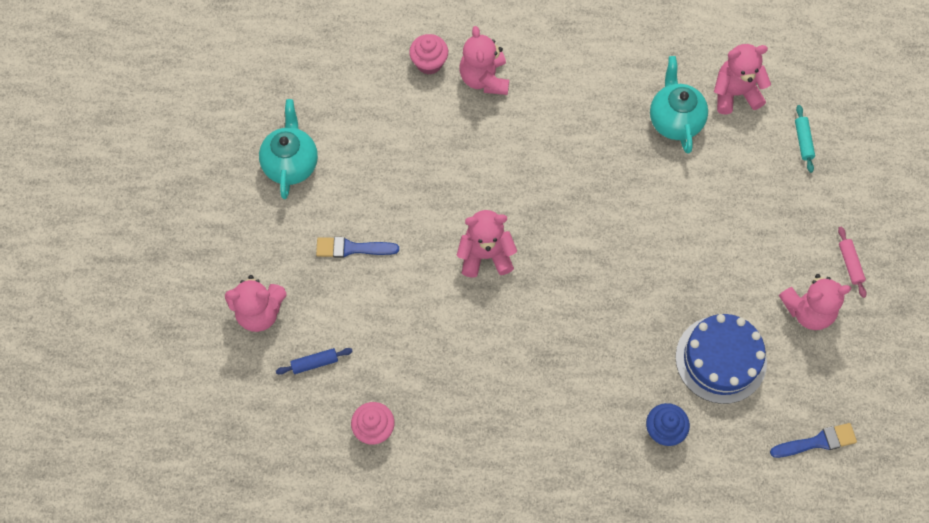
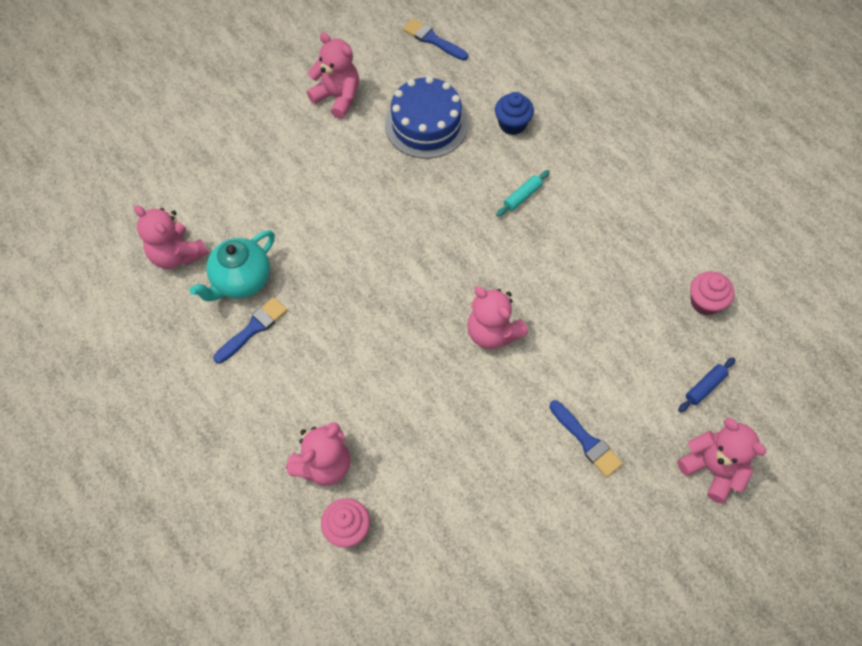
camera: 130 degrees left, 5 degrees down
turquoise teapot [259,99,318,199] -> none
blue rolling pin [276,348,353,375] -> blue rolling pin turned 75 degrees counterclockwise [678,358,735,412]
turquoise rolling pin [795,105,815,173] -> turquoise rolling pin moved to [496,170,550,217]
pink rolling pin [838,227,867,298] -> none
none -> blue brush [213,297,287,364]

